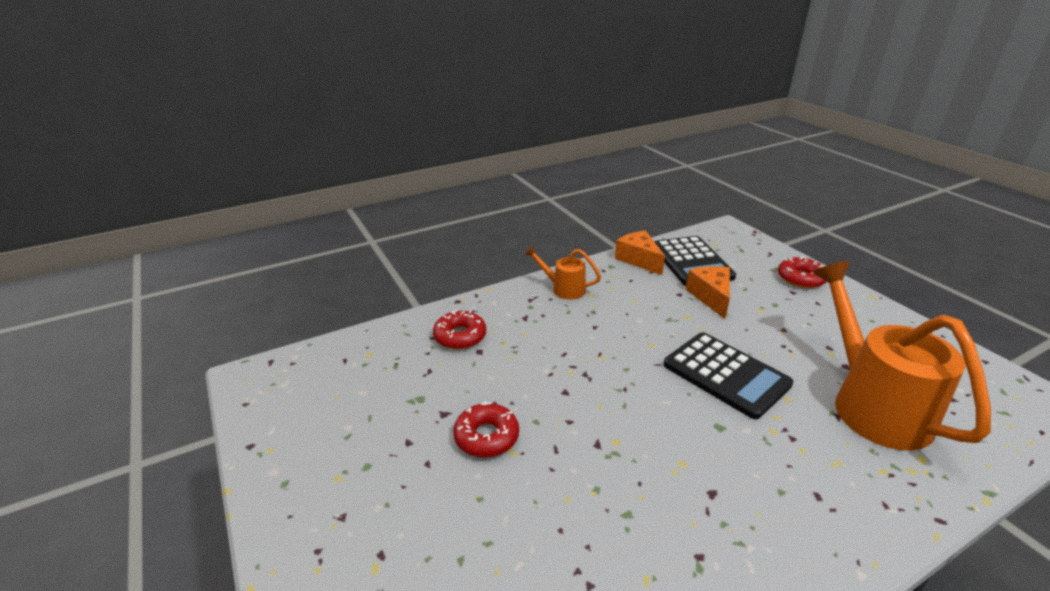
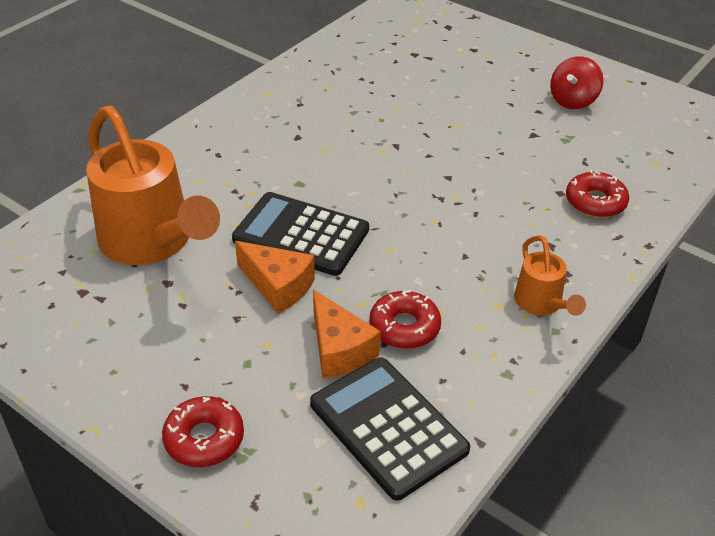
camera: 155 degrees right, 10 degrees up
red donut [453,401,519,458] -> red donut moved to [369,290,441,349]
orange watering can [524,245,601,300] -> orange watering can turned 75 degrees clockwise [514,235,586,316]
orange cheese [615,231,665,275] -> orange cheese moved to [235,241,315,314]
none -> red spinning top [550,56,604,109]

